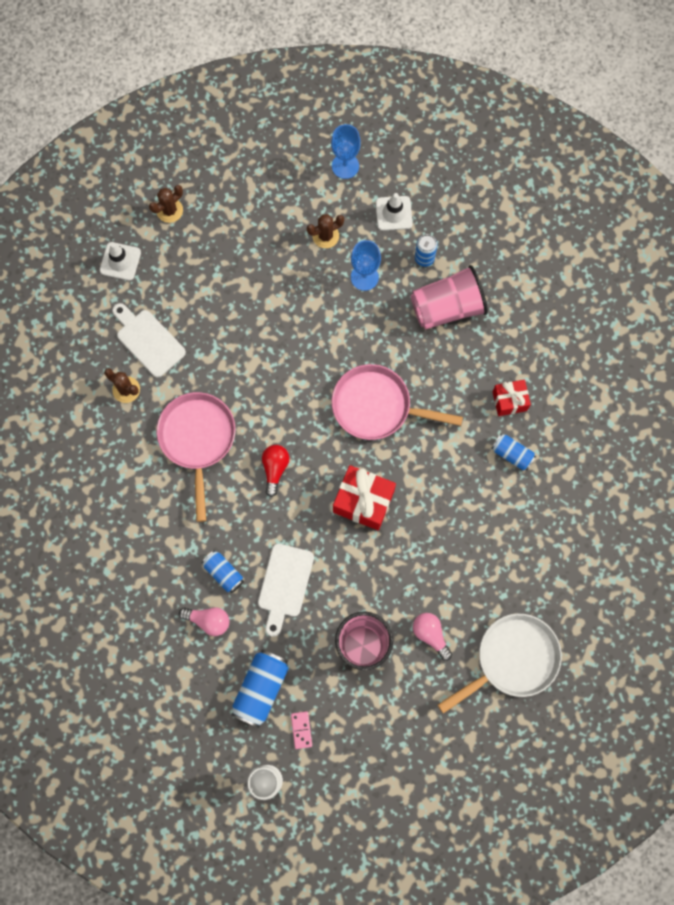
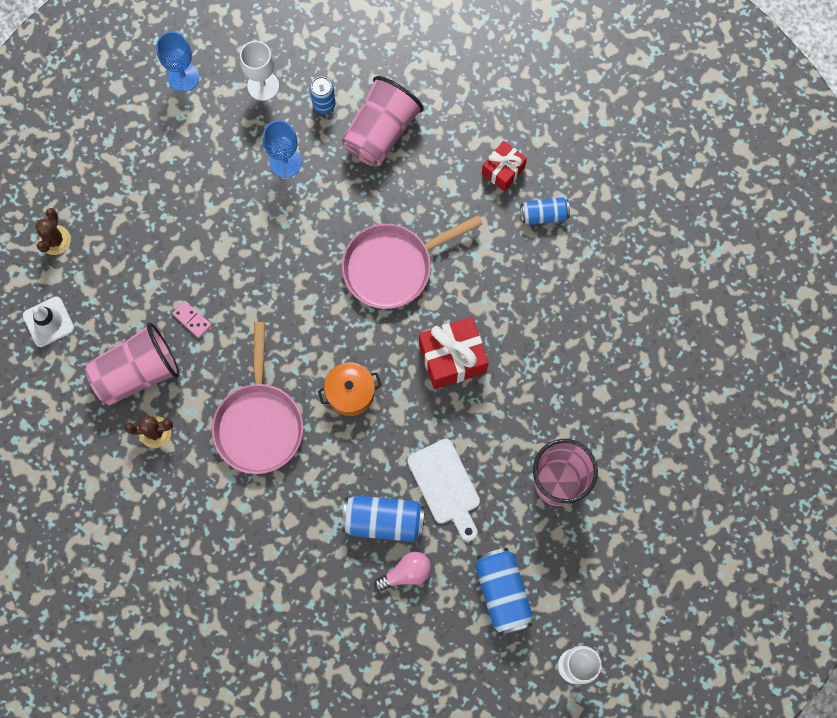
camera: 40 degrees left, 0 degrees up
white cutting board [112,303,186,378] -> pink cup [85,323,180,405]
pink pan [157,392,235,522] -> pink pan turned 135 degrees counterclockwise [212,322,303,474]
blue can [202,550,244,593] -> blue can [342,495,425,542], size x1.62
red light bulb [262,445,289,497] -> orange pot [318,363,382,416]
pink domino [291,711,312,749] -> pink domino moved to [172,301,212,338]
brown cactus [307,214,344,248] -> none
white traffic cone [376,193,413,231] -> white goblet [240,41,279,101]
pink light bulb [413,613,452,661] -> none
white pan [438,614,562,714] -> none

